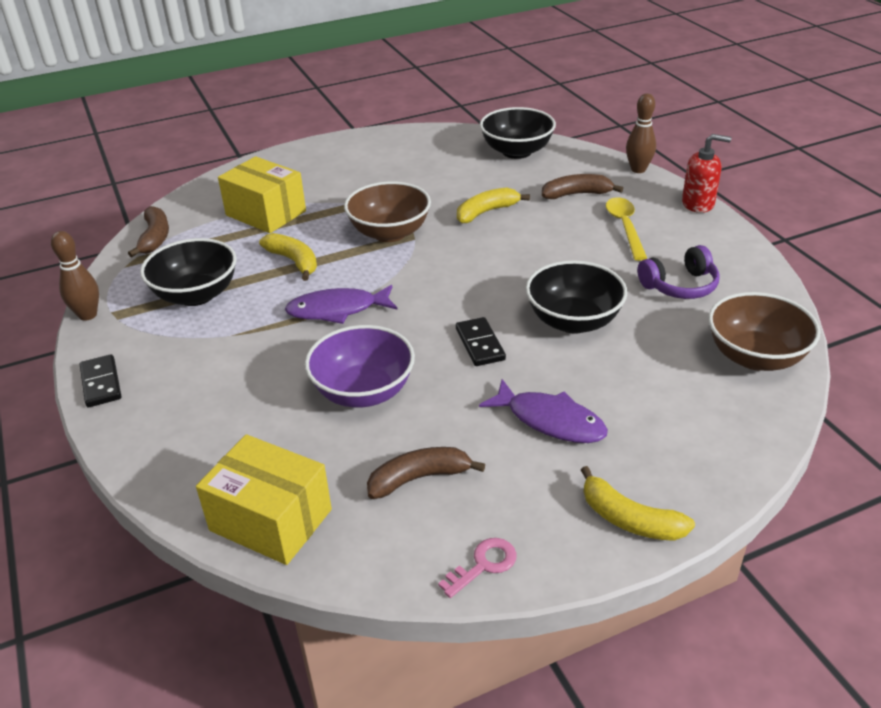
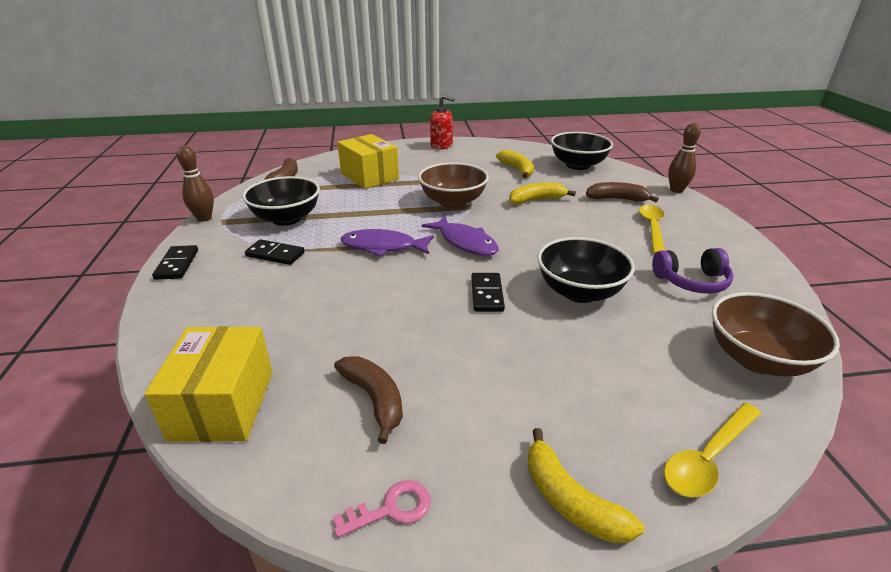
camera: 15 degrees right, 5 degrees down
yellow box [196,434,332,565] -> yellow box turned 45 degrees clockwise [144,326,273,442]
yellow banana [259,233,317,281] -> yellow banana moved to [496,150,534,178]
purple bowl [305,325,415,408] -> none
brown banana [367,447,485,499] -> brown banana turned 60 degrees clockwise [334,356,403,444]
purple fish [479,379,608,443] -> purple fish moved to [422,215,499,256]
red soap dispenser [682,134,731,213] -> red soap dispenser moved to [430,95,455,150]
none -> black domino [245,239,305,265]
none -> yellow spoon [664,403,762,497]

